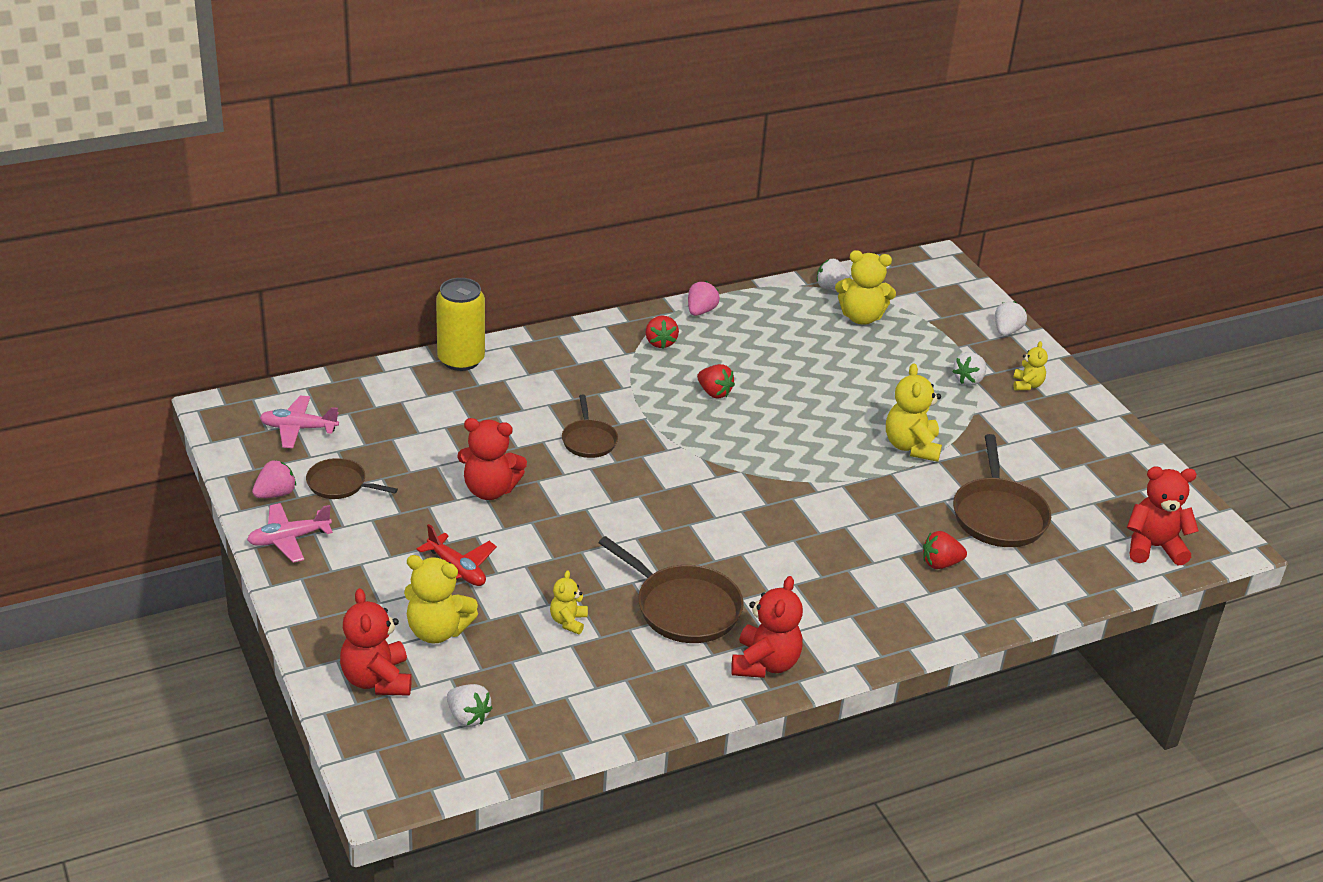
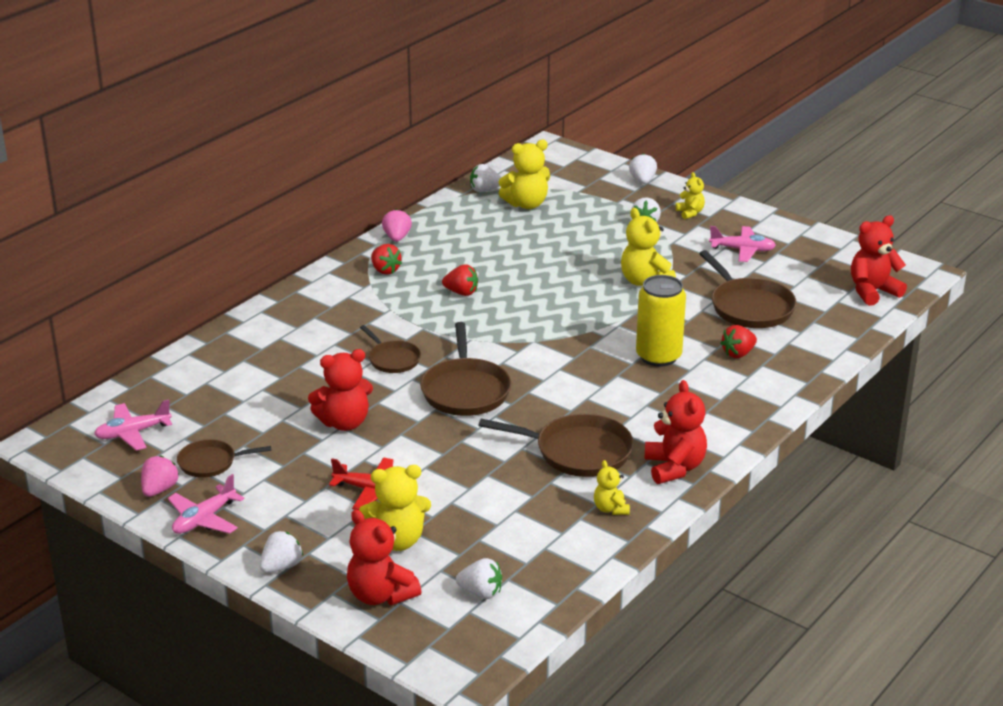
camera: 25 degrees left, 5 degrees down
yellow can [436,278,485,371] -> yellow can moved to [636,275,686,367]
yellow teddy bear [550,570,588,634] -> yellow teddy bear moved to [594,460,630,515]
none -> white strawberry [259,531,303,573]
none -> brown pan [420,322,511,416]
none -> pink plane [709,226,776,262]

